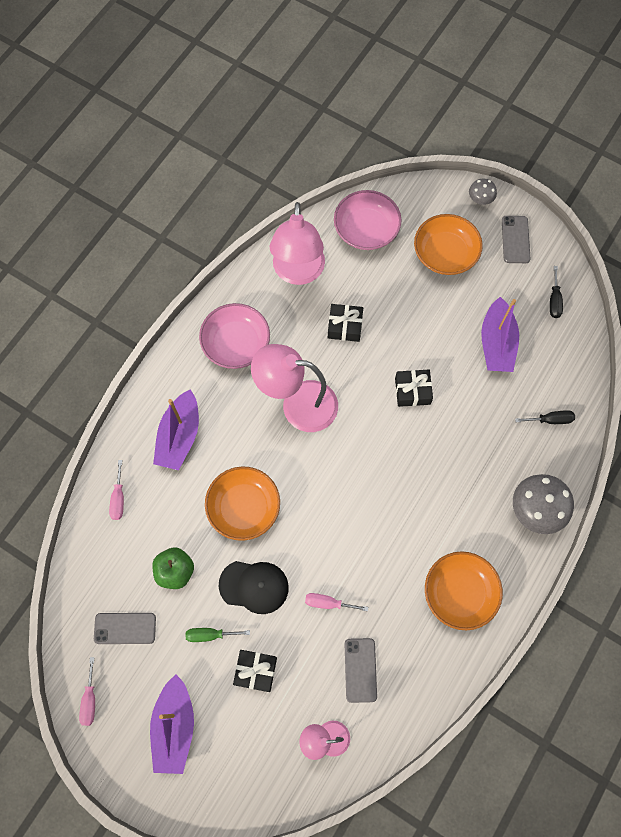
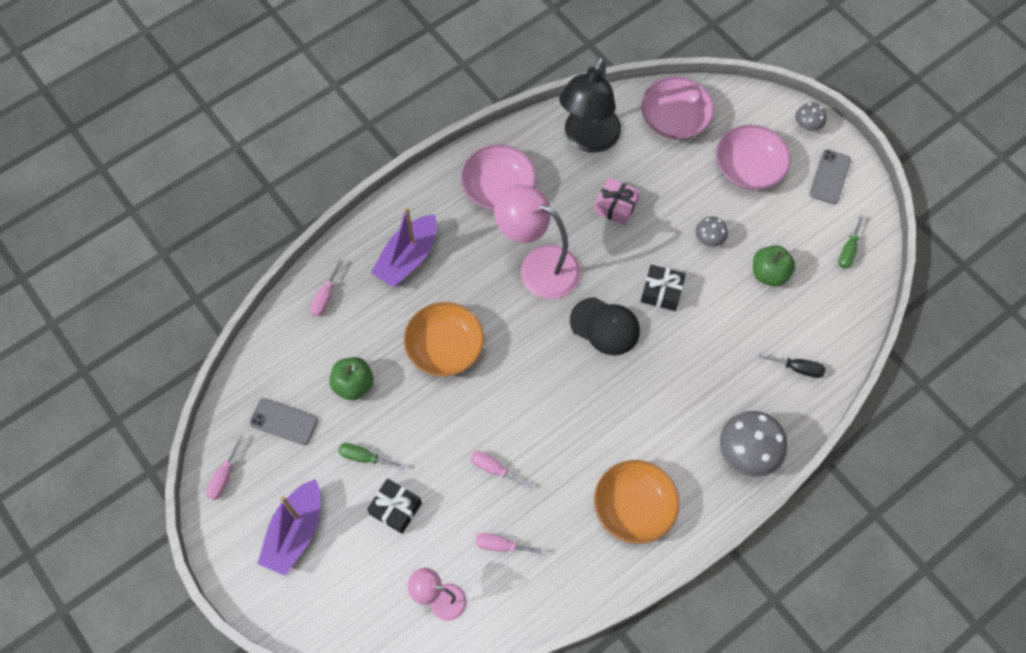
camera: 20 degrees right, 5 degrees down
black cap [219,561,289,614] -> black cap moved to [570,297,640,355]
pink lamp [270,202,325,285] -> black lamp [559,57,621,153]
black gift [328,304,363,342] -> pink gift [594,178,640,226]
grey phone [345,638,377,703] -> pink screwdriver [476,533,546,555]
orange bowl [414,214,483,275] -> pink bowl [716,125,791,190]
purple boat [481,297,519,372] -> green apple [753,245,796,287]
black screwdriver [550,266,563,318] -> green screwdriver [838,215,865,269]
none -> grey mushroom [696,217,728,247]

